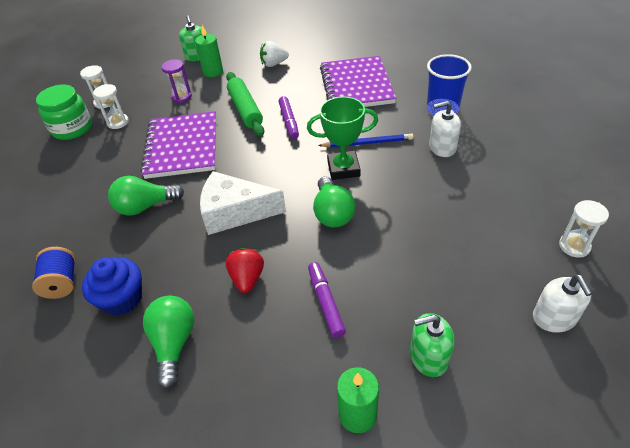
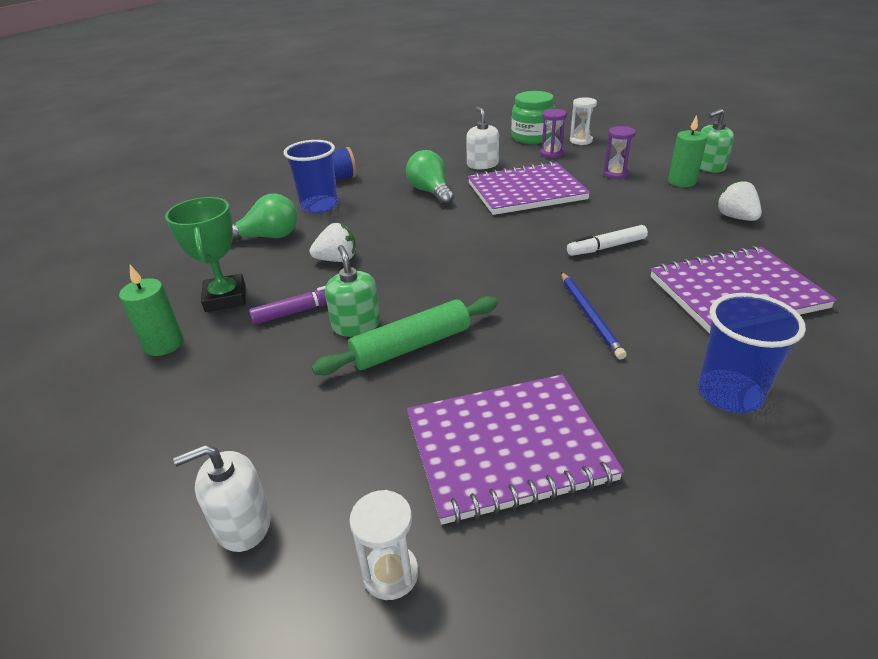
camera: 80 degrees right, 10 degrees down
blue cupcake [82,257,142,316] -> blue cup [284,140,338,213]
white hourglass [93,84,129,129] -> purple hourglass [540,109,567,158]
white cheese [200,171,286,235] -> none
green rolling pin [226,72,264,137] -> green rolling pin moved to [311,296,498,375]
red strawberry [226,248,264,293] -> white strawberry [310,223,356,262]
purple marker [278,96,299,139] -> white marker [567,225,648,256]
green trophy [307,96,378,180] -> green trophy moved to [165,197,246,312]
green light bulb [313,176,355,228] -> none
green soap dispenser [410,313,455,377] -> green soap dispenser moved to [325,245,380,337]
white soap dispenser [429,101,461,157] -> white soap dispenser moved to [466,107,499,169]
none -> purple notebook [407,375,624,525]

